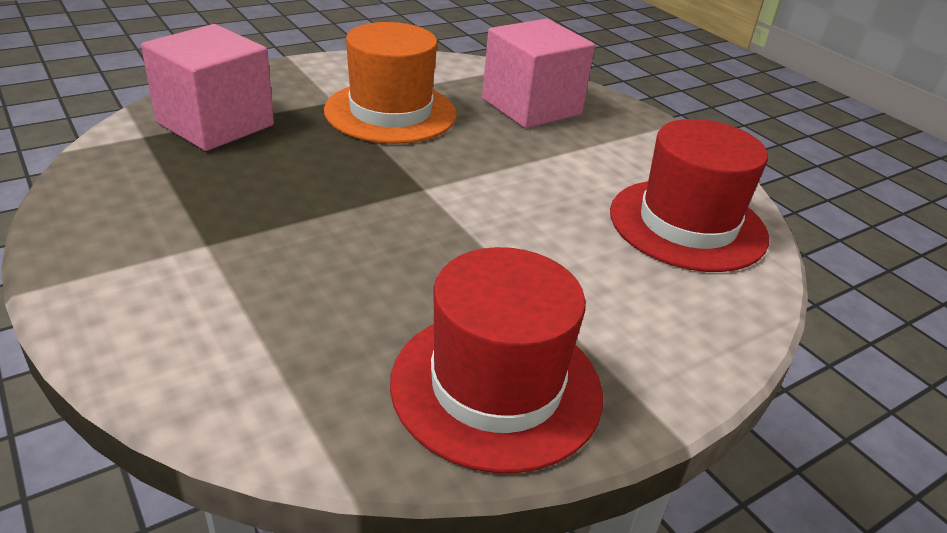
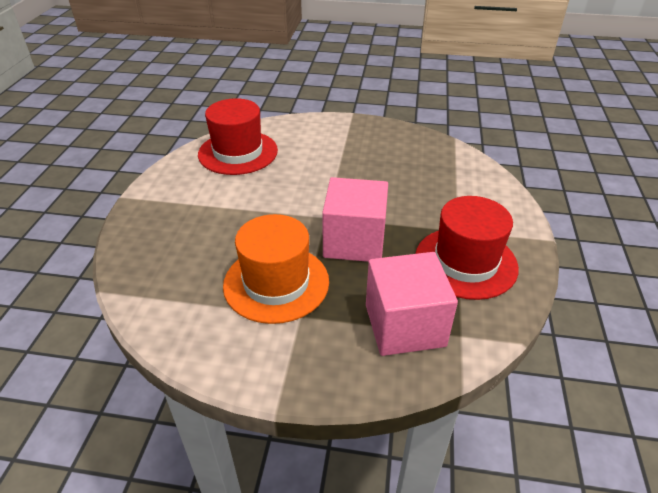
camera: 135 degrees left, 5 degrees up
red hat [390,247,603,473] -> red hat moved to [415,196,519,300]
pink cube [482,19,595,128] -> pink cube moved to [322,177,388,262]

